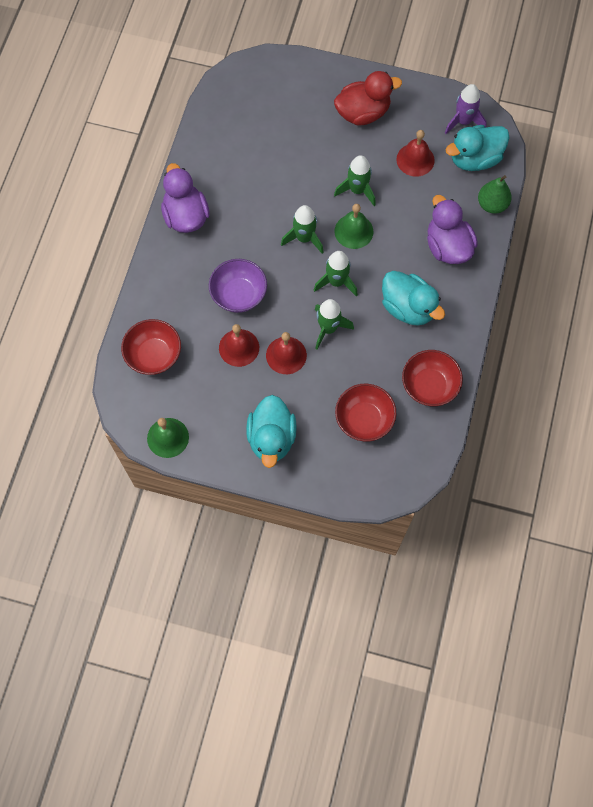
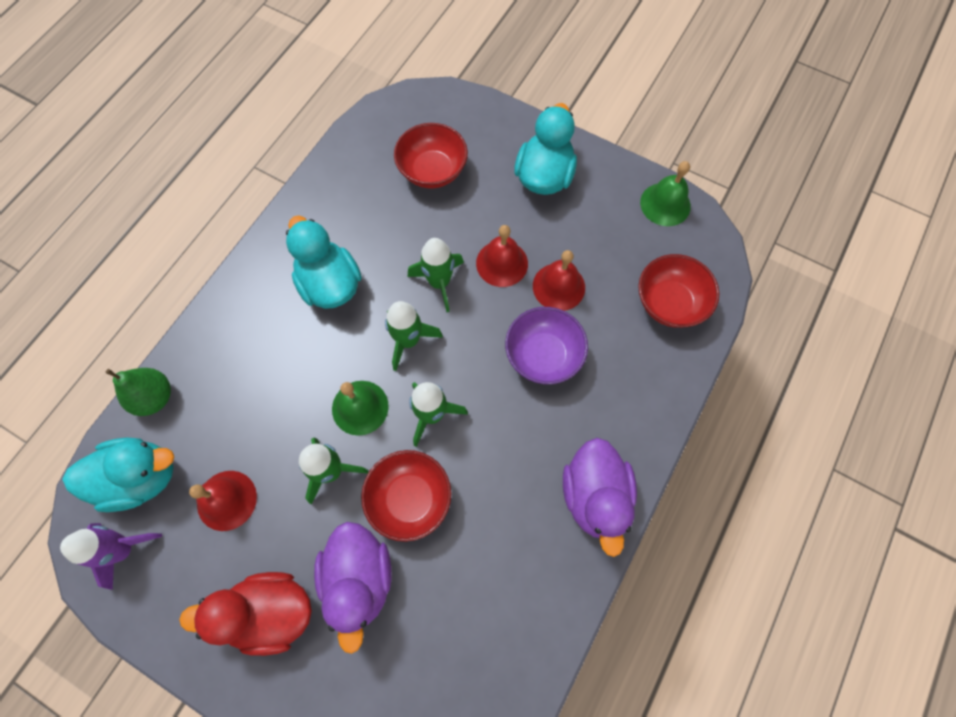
camera: 165 degrees left, 0 degrees up
red bowl [402,350,463,406] -> red bowl moved to [361,450,451,542]
purple duck [427,195,478,264] -> purple duck moved to [314,522,392,654]

